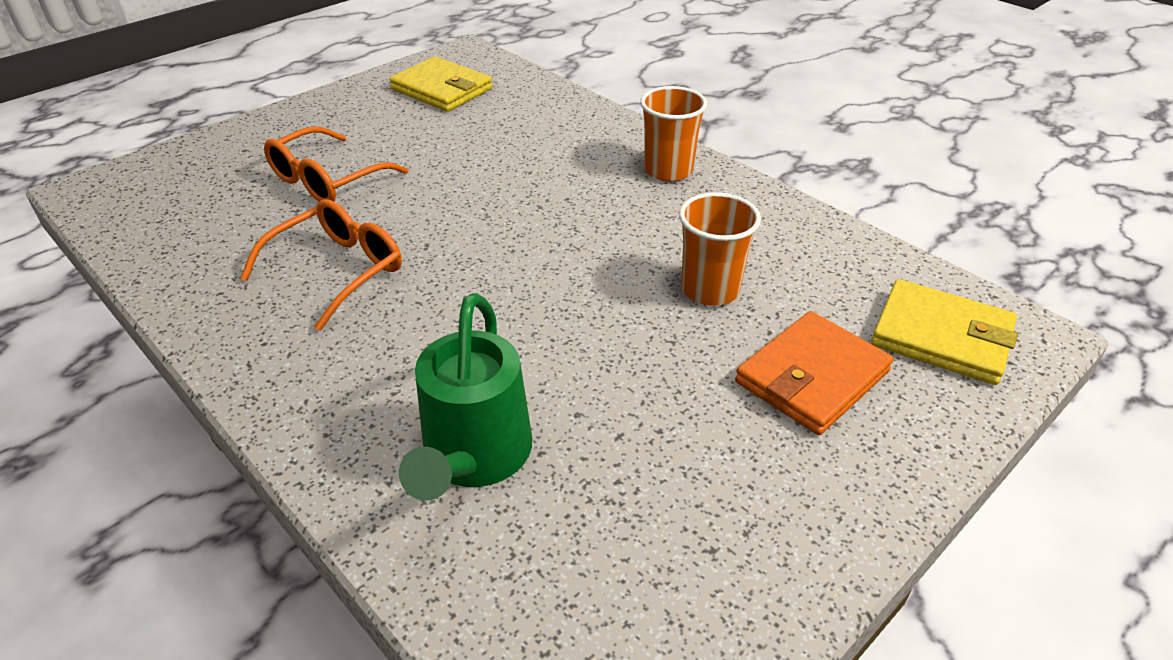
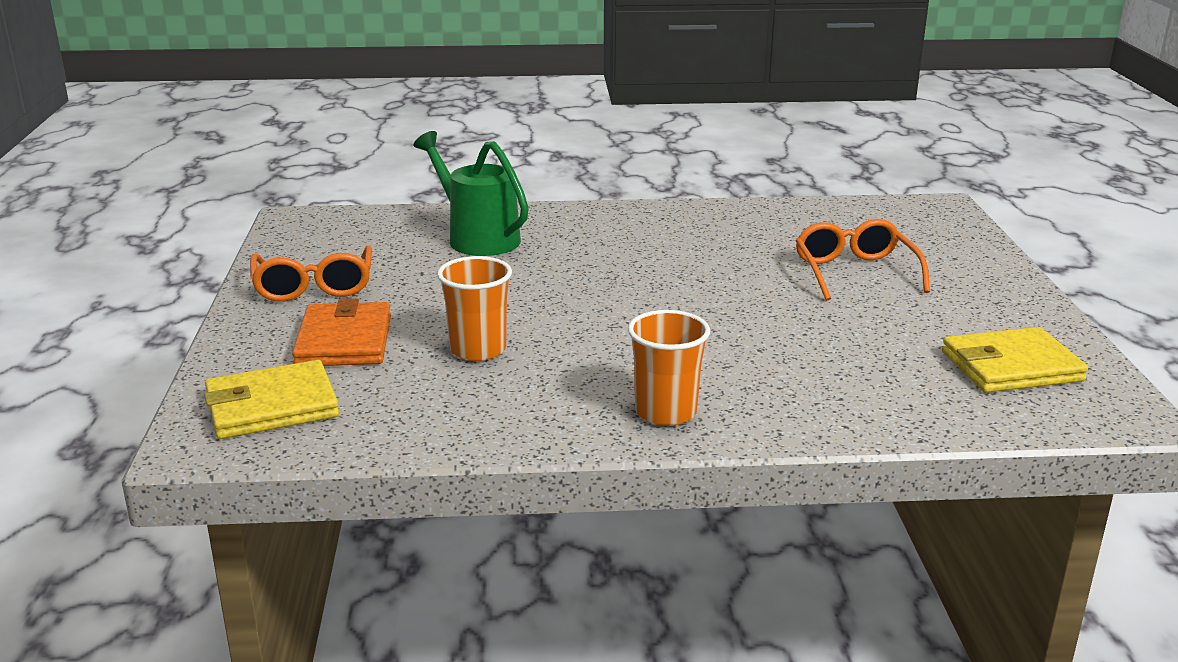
camera: 130 degrees right, 15 degrees down
orange glasses [240,199,402,331] -> orange glasses moved to [250,246,372,302]

